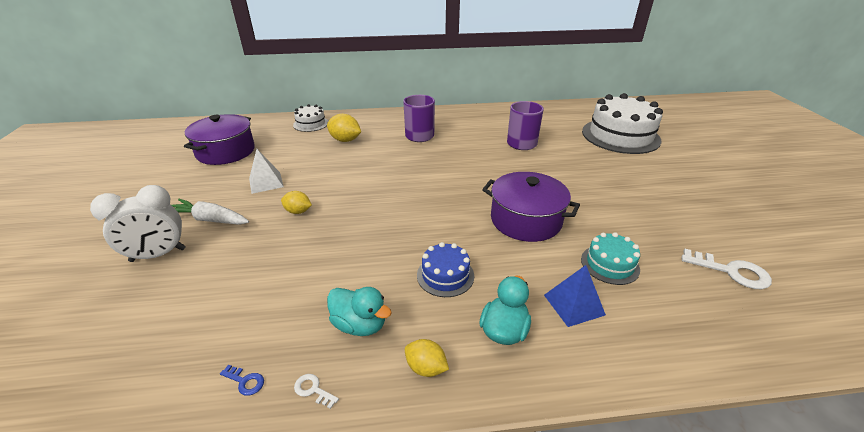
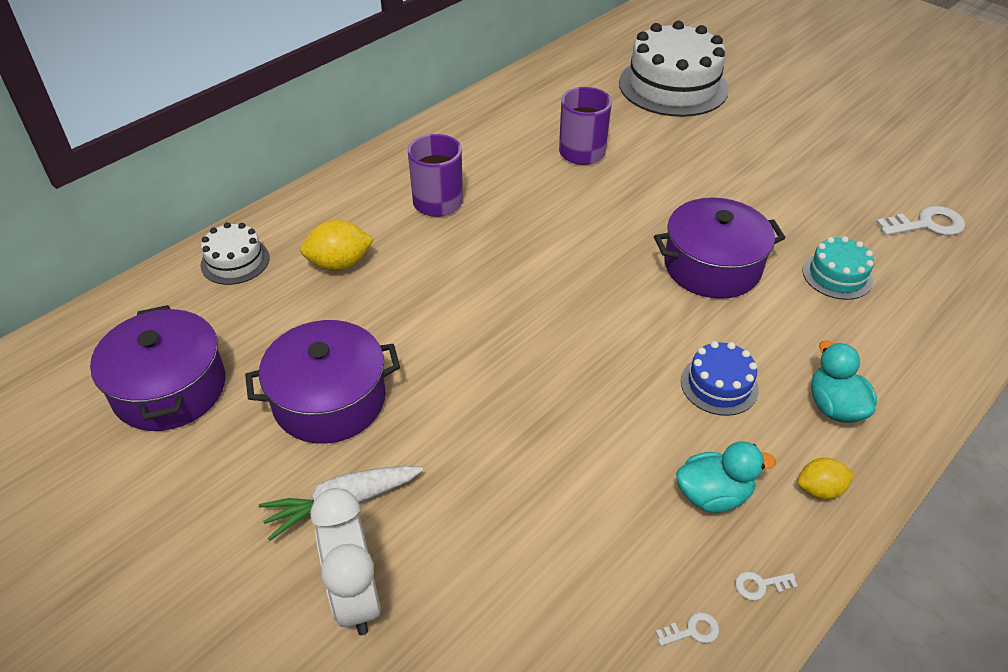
camera: 40 degrees left, 10 degrees up
white clock [90,185,186,262] -> white clock turned 135 degrees clockwise [311,488,381,635]
blue key [220,365,264,396] -> white key [655,612,719,646]
white pyramid [249,149,284,194] -> purple pot [245,320,400,444]
yellow lemon [281,191,312,214] -> none
blue pyramid [544,265,606,327] -> none

